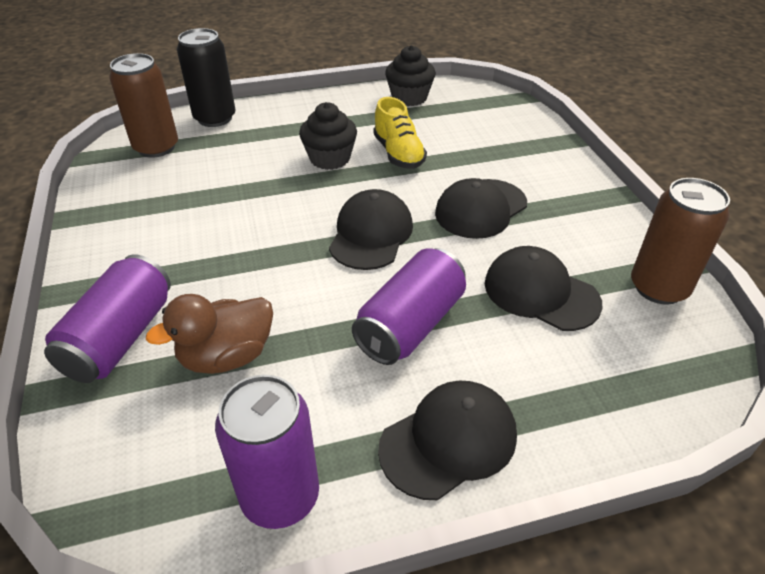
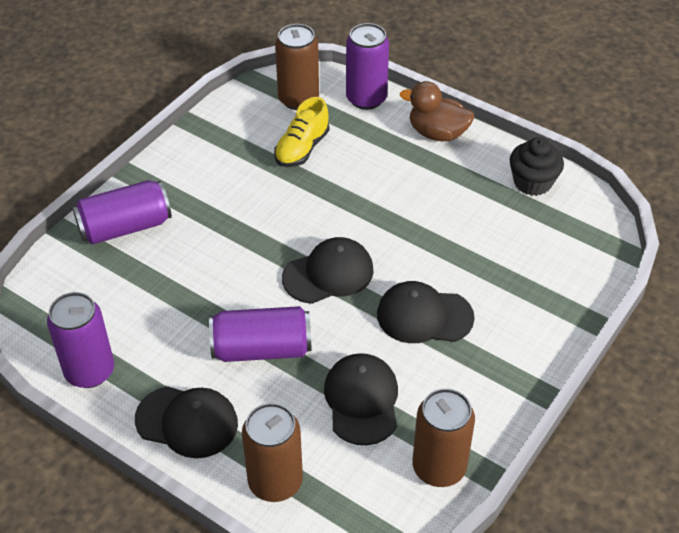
camera: 50 degrees right, 5 degrees up
brown duck [146,294,273,374] -> brown duck moved to [400,81,474,141]
black can [177,28,236,127] -> purple can [346,23,389,110]
black cupcake [299,102,357,170] -> none
yellow shoe [373,97,427,169] -> yellow shoe moved to [274,97,329,167]
none -> brown can [242,403,303,502]

